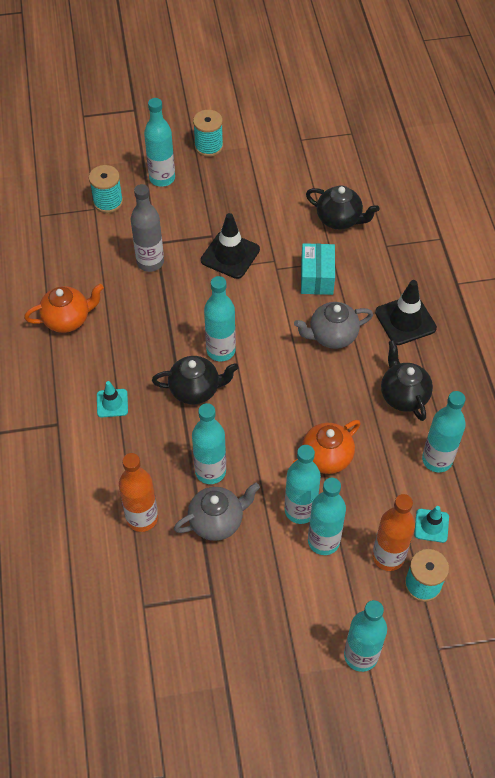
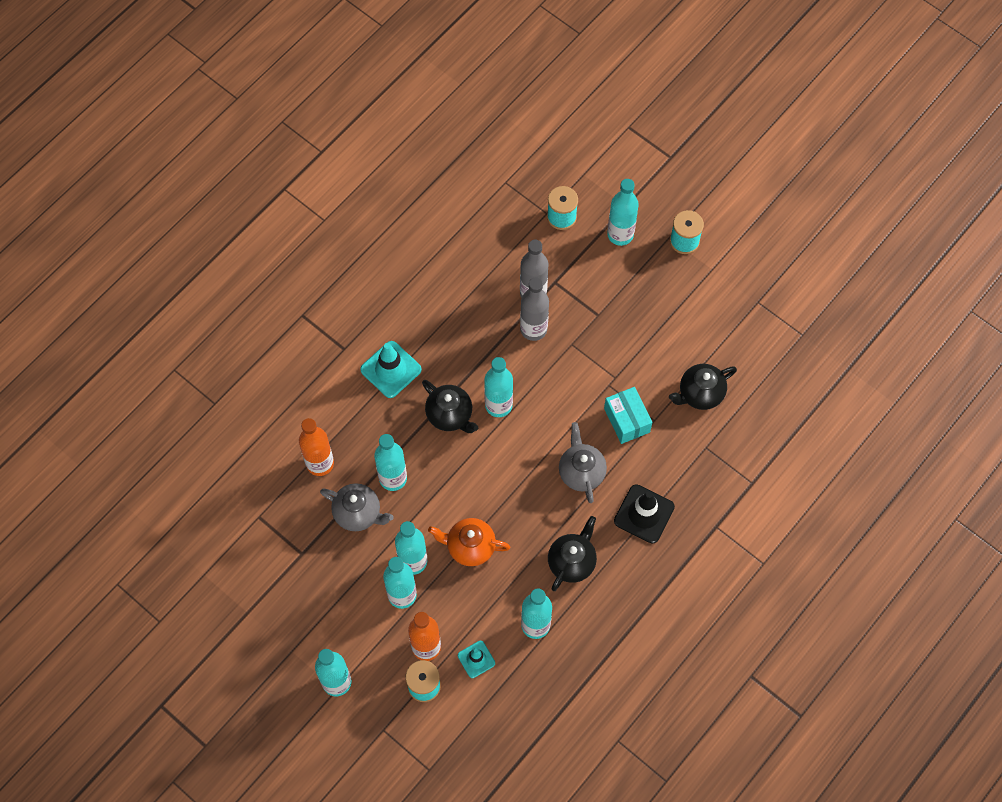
camera: 50 degrees right, 10 degrees up
orange teapot [24,284,104,333] -> none
turquoise traffic cone [97,381,128,417] -> turquoise traffic cone [360,341,422,398], size x1.68
black traffic cone [201,213,260,279] -> none
grey teapot [294,302,373,349] -> grey teapot turned 45 degrees clockwise [559,422,607,503]
turquoise box [301,243,335,295] -> turquoise box turned 75 degrees counterclockwise [604,387,652,444]
black teapot [306,186,379,230] -> black teapot turned 75 degrees clockwise [669,364,737,410]
none -> grey bottle [520,277,549,341]

